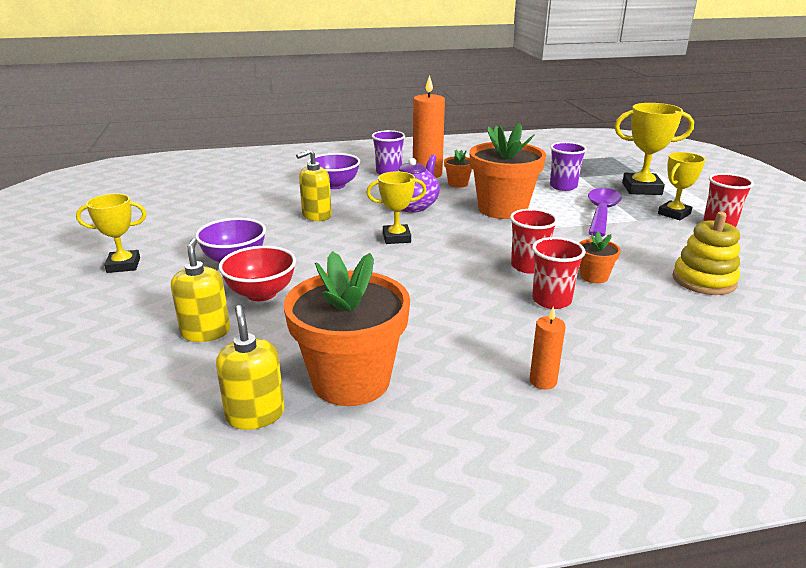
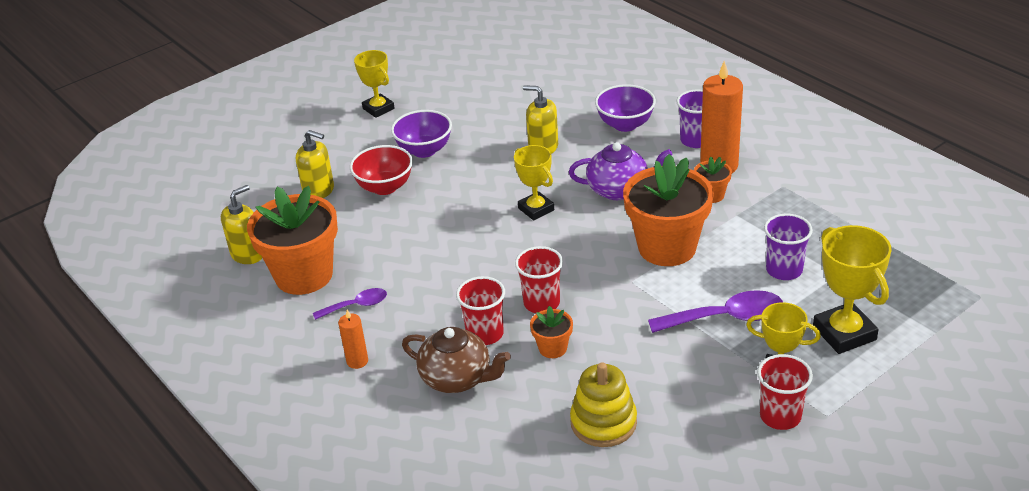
camera: 65 degrees right, 10 degrees up
yellow soap dispenser [171,238,230,342] -> yellow soap dispenser turned 60 degrees clockwise [296,130,334,198]
none -> purple spoon [313,288,387,320]
none -> brown teapot [402,327,511,393]

